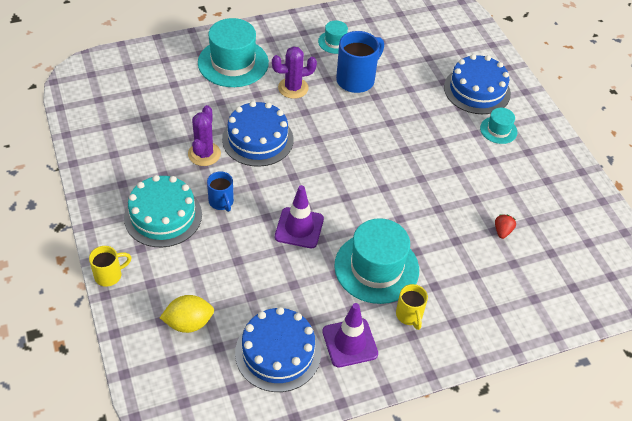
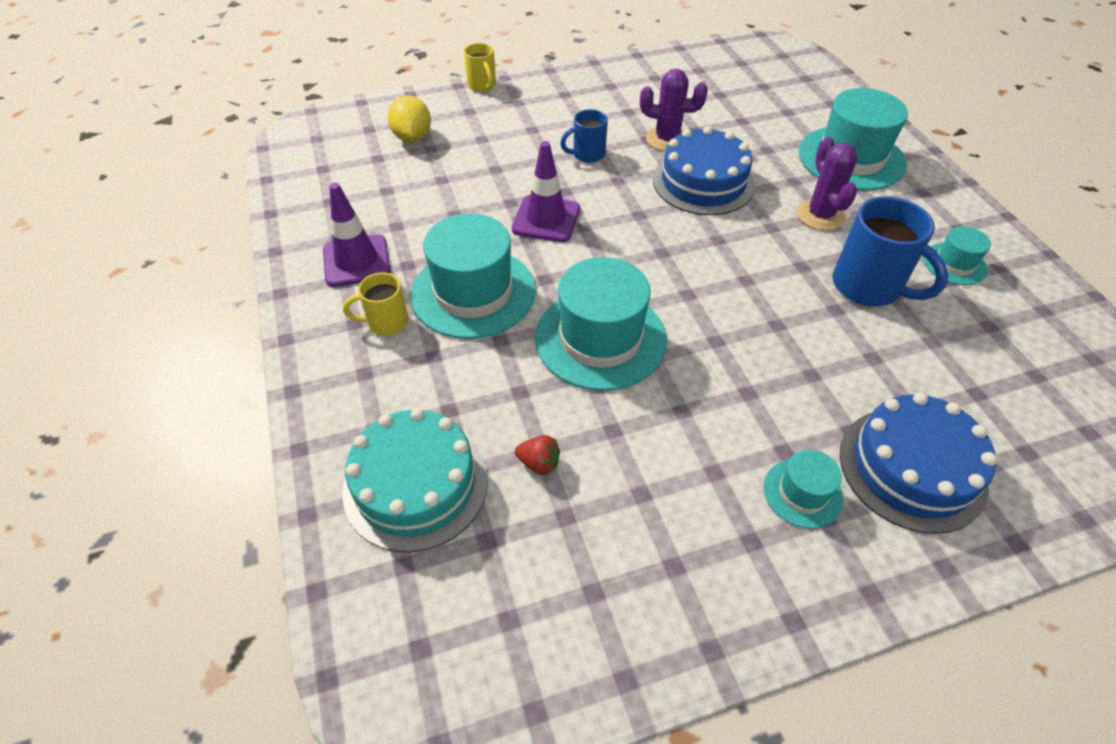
camera: 95 degrees right, 0 degrees up
turquoise cake [124,175,202,247] -> turquoise cake moved to [343,408,488,552]
blue cake [235,307,321,392] -> none
none -> turquoise hat [535,257,667,391]

